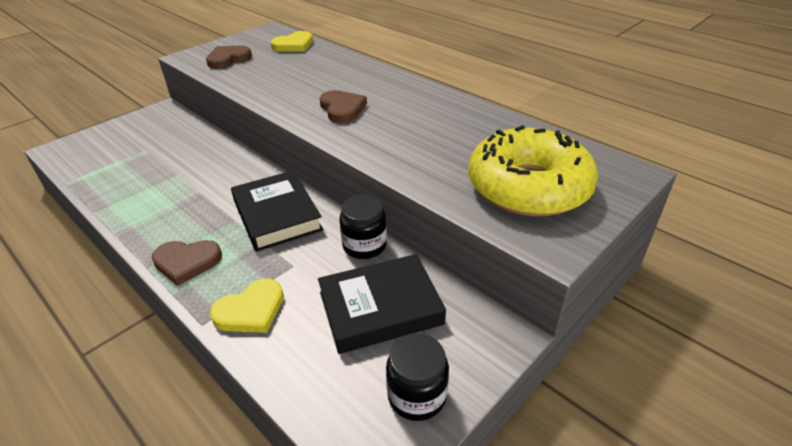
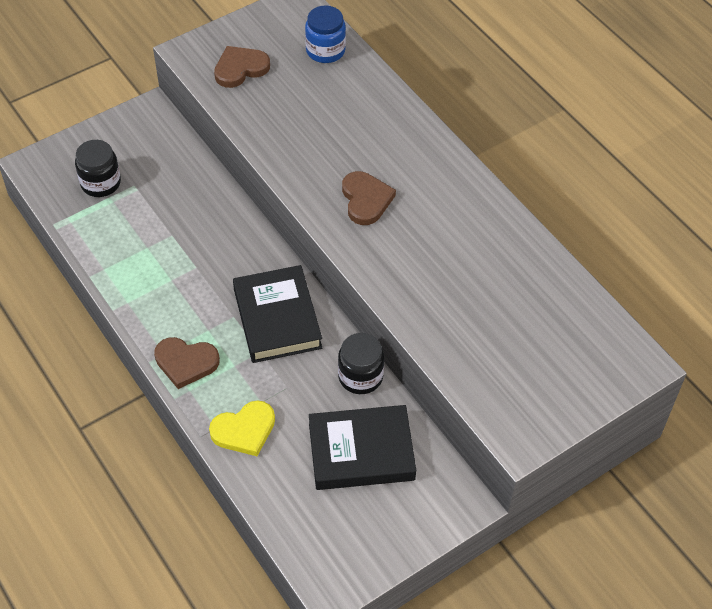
camera: 10 degrees right, 15 degrees up
yellow heart [271,31,313,52] -> blue jar [305,6,346,63]
black jar [386,334,449,421] -> black jar moved to [75,140,121,197]
yellow donut [468,125,598,217] -> none

